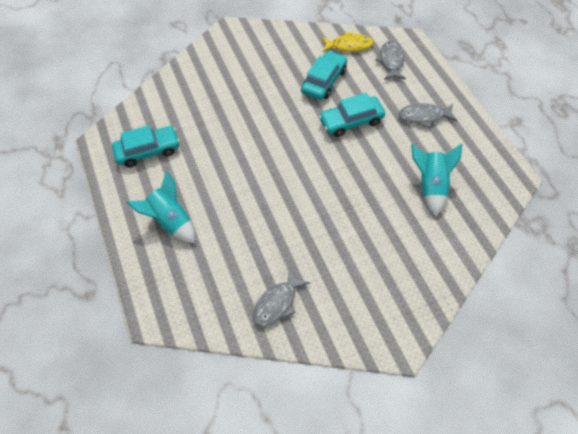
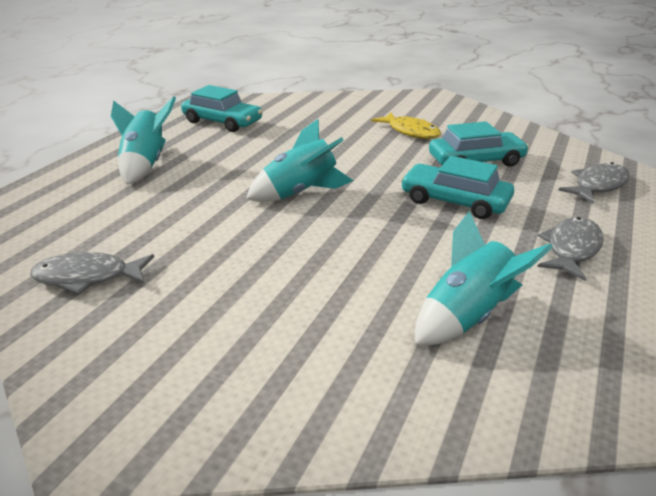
camera: 45 degrees right, 25 degrees down
yellow fish [322,32,374,52] -> yellow fish moved to [371,112,441,139]
grey fish [399,103,457,128] -> grey fish turned 75 degrees clockwise [537,217,604,281]
none -> turquoise rocket [246,119,353,202]

